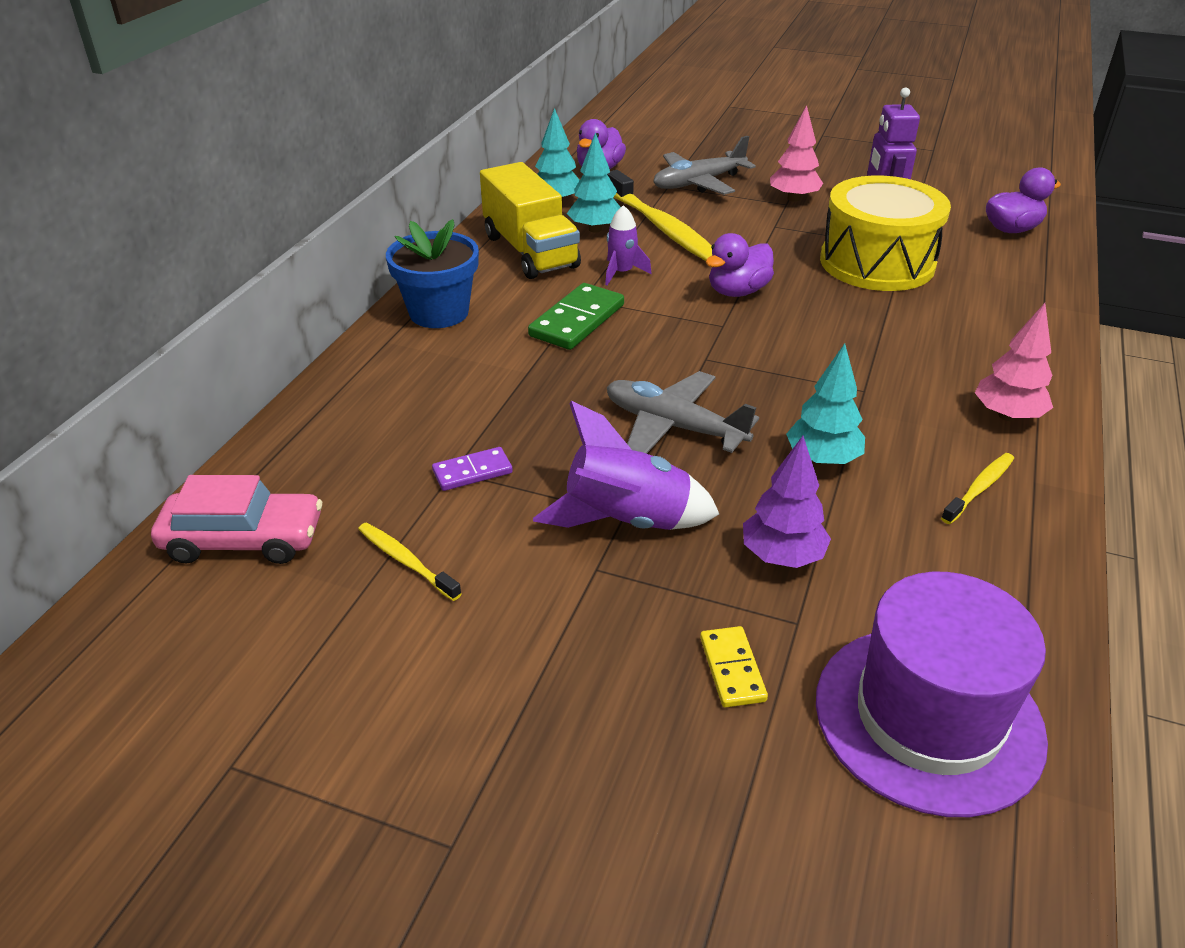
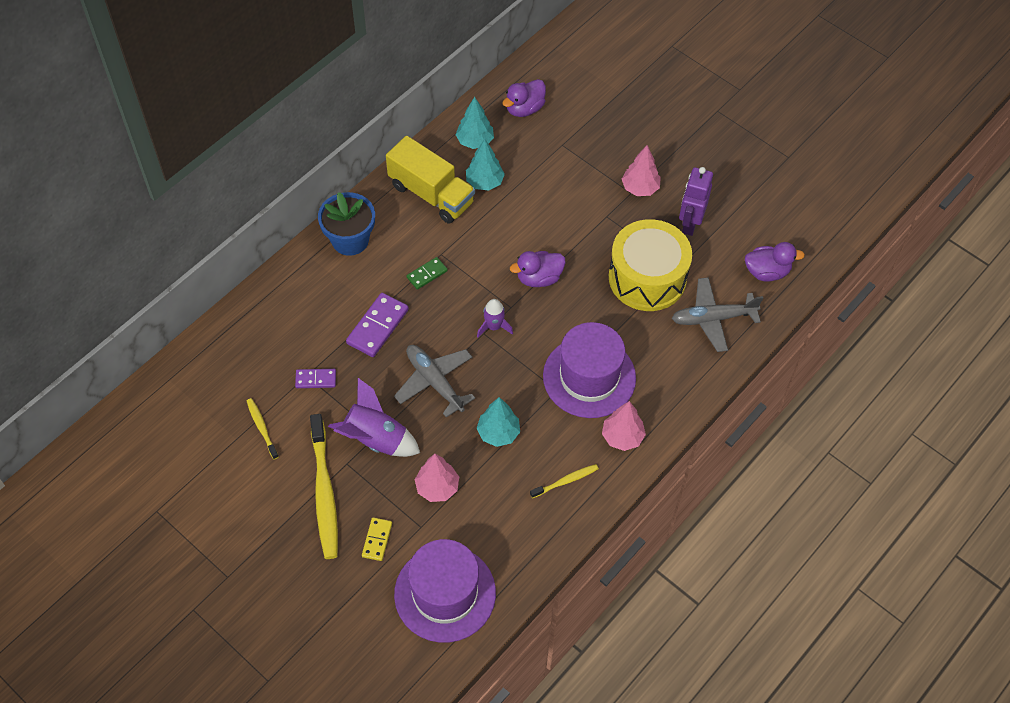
camera: 20 degrees right, 20 degrees up
pink car [151,475,322,564] -> none
yellow truck [480,162,581,279] -> yellow truck turned 45 degrees counterclockwise [386,136,475,224]
green domino [528,283,624,350] -> green domino [407,257,448,290], size x0.59
purple rocket [605,205,652,286] -> purple rocket moved to [477,299,513,337]
yellow toothbrush [607,170,712,261] -> yellow toothbrush moved to [310,414,338,559]
grey plane [653,136,756,195] -> grey plane moved to [672,277,763,352]
purple tree [743,436,831,568] -> pink tree [415,454,459,502]
none -> purple domino [346,293,409,357]
none -> purple hat [543,322,636,418]

